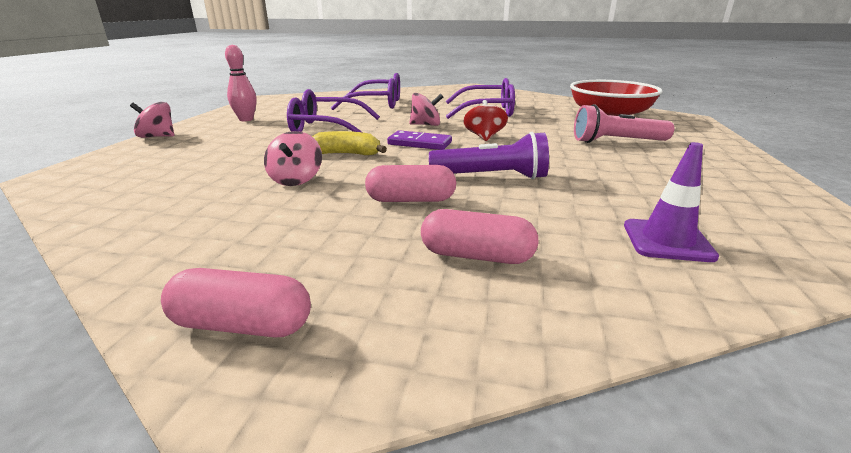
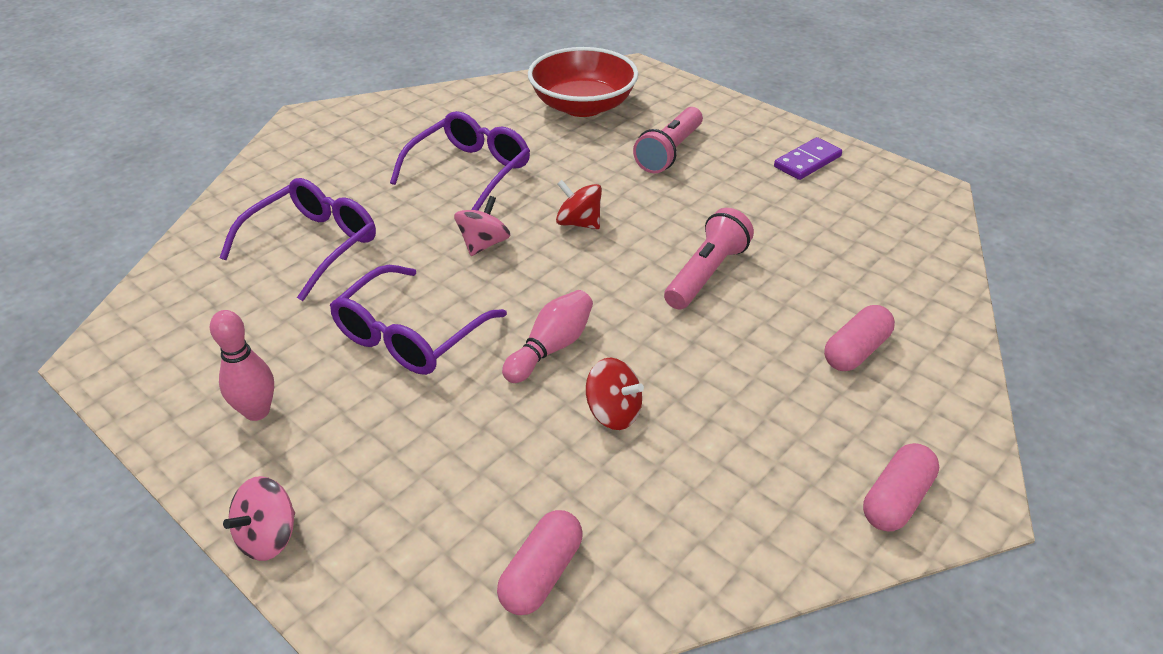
camera: 60 degrees left, 15 degrees up
pink spinning top [264,131,322,186] -> red spinning top [586,357,644,430]
yellow banana [312,131,387,155] -> pink bowling pin [502,290,593,383]
pink capsule [365,165,456,202] -> pink capsule moved to [497,510,583,615]
purple domino [387,130,452,150] -> purple domino moved to [774,137,842,180]
purple flashlight [429,132,549,179] -> pink flashlight [664,208,754,310]
purple traffic cone [624,142,719,262] -> none

